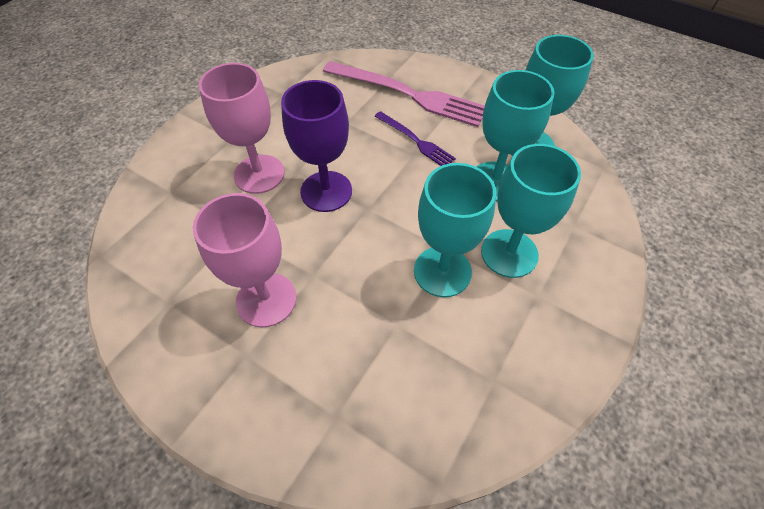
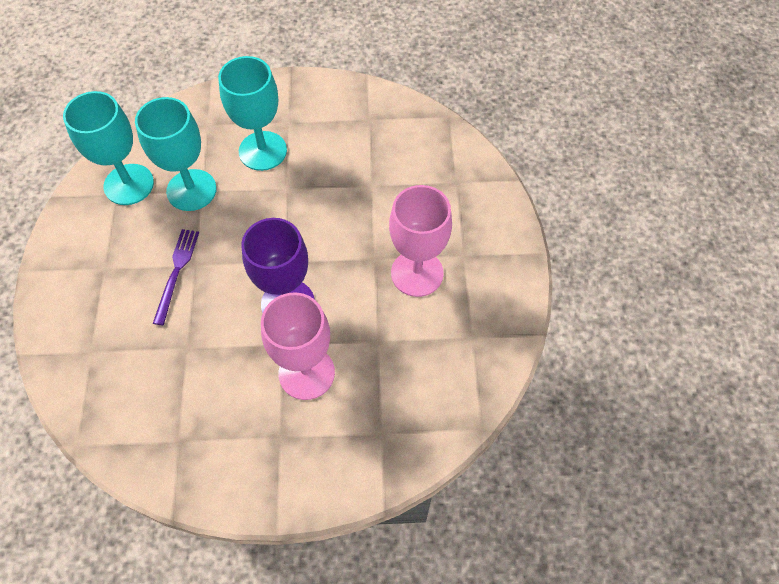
camera: 125 degrees left, 5 degrees up
pink fork [323,61,485,127] -> none
turquoise goblet [414,163,496,297] -> none

